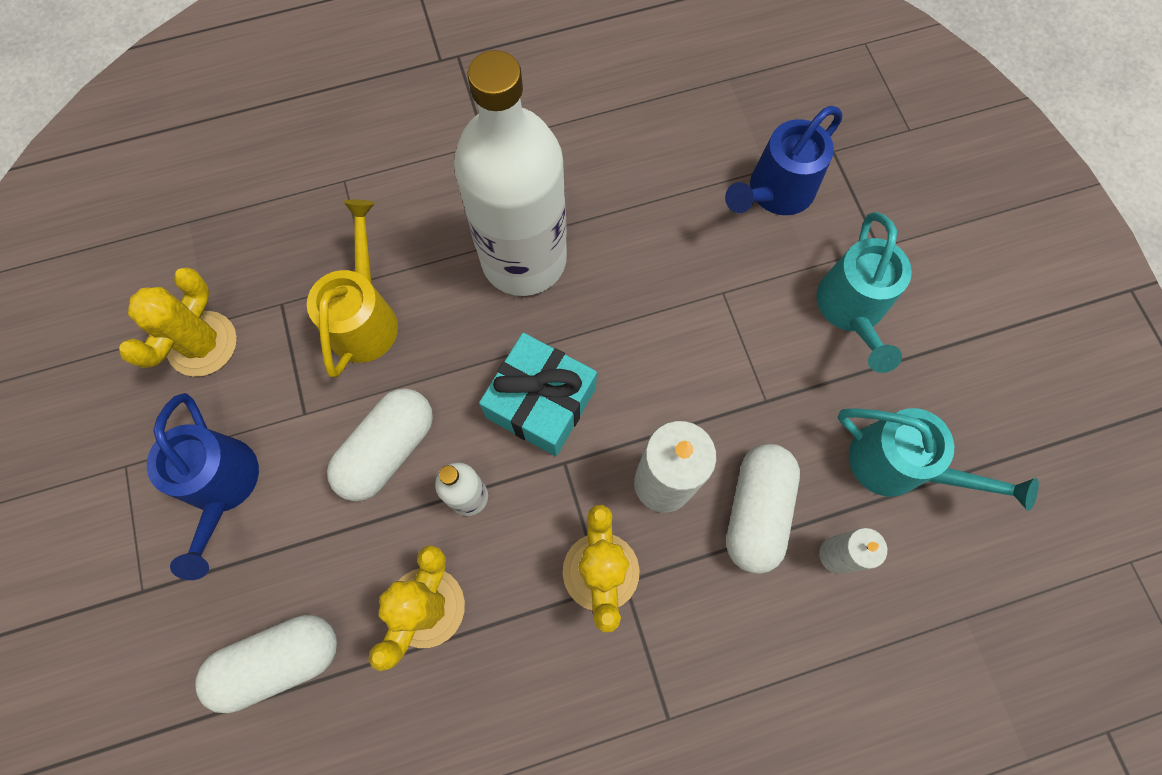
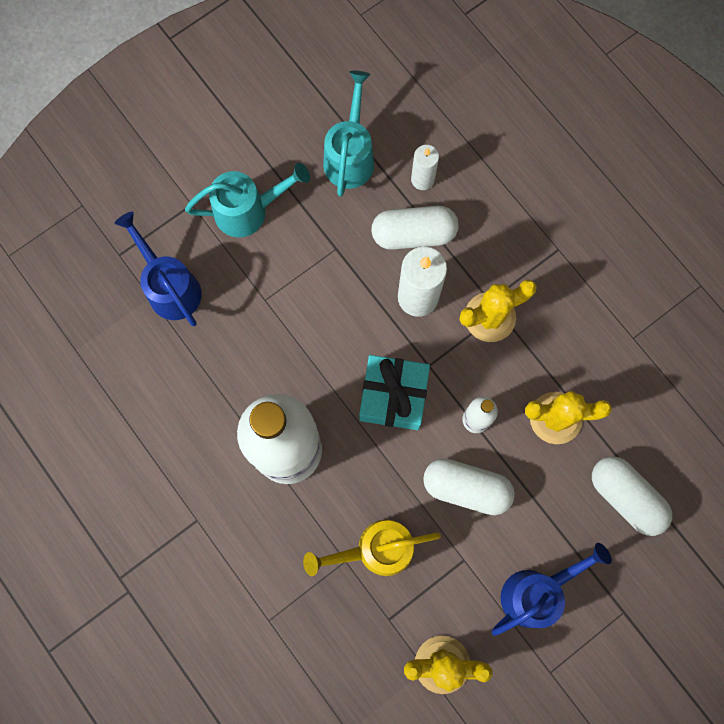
camera: 110 degrees left, 5 degrees up
blue watering can [725,106,842,215] -> blue watering can turned 150 degrees counterclockwise [114,212,202,326]

